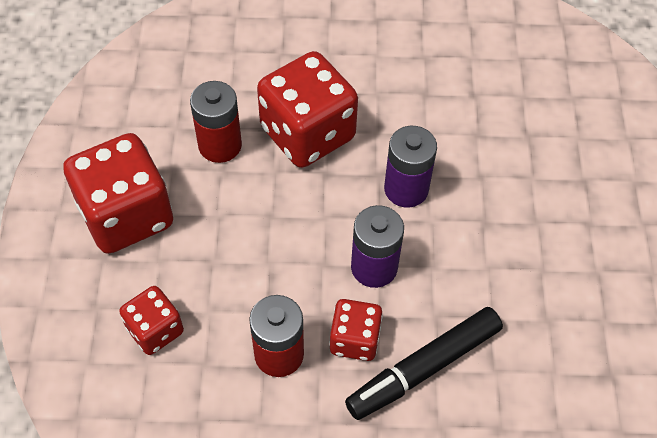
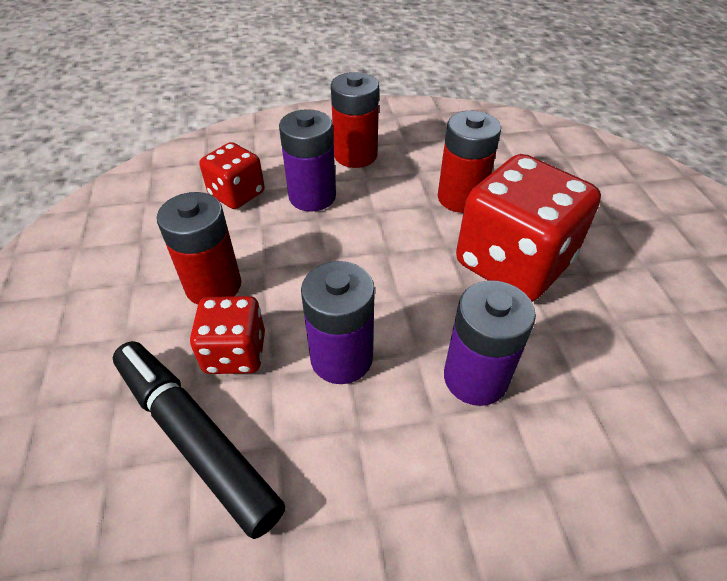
camera: 80 degrees right, 10 degrees down
red dice [63,133,173,254] -> red battery [331,72,379,168]
none -> purple battery [279,109,336,212]

